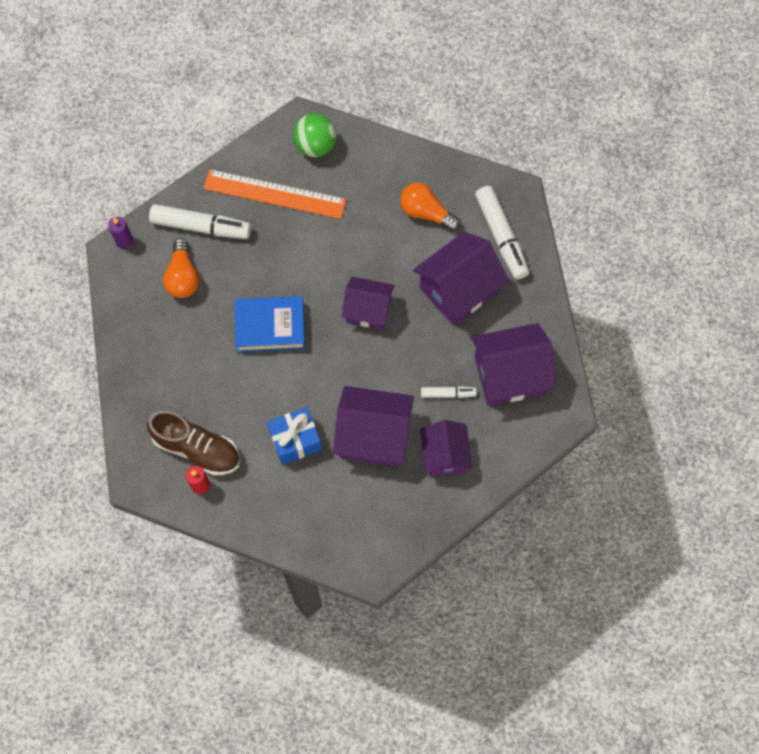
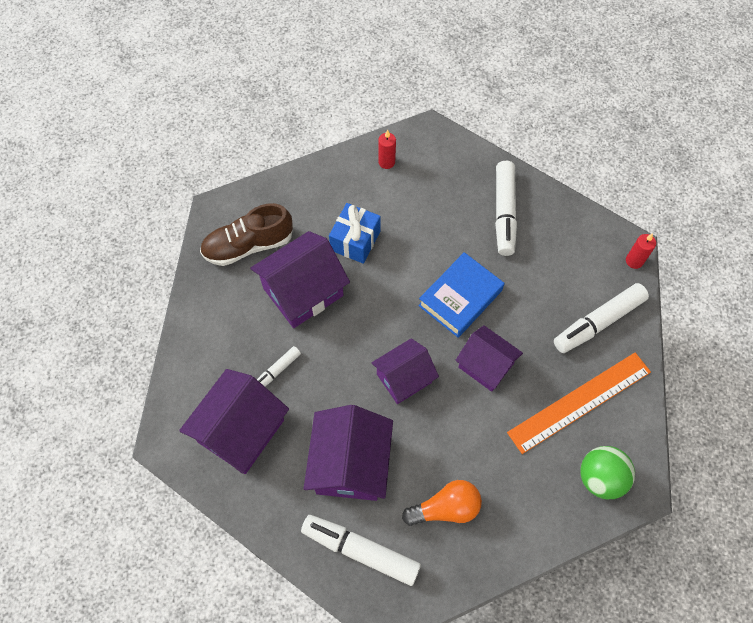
camera: 135 degrees right, 5 degrees down
purple candle [108,216,133,249] -> red candle [626,233,656,269]
brown shoe [147,411,240,475] -> brown shoe moved to [200,203,293,266]
orange light bulb [163,238,199,298] -> none
purple house [420,420,472,476] -> purple house moved to [455,325,523,392]
none -> white marker [495,161,517,256]

